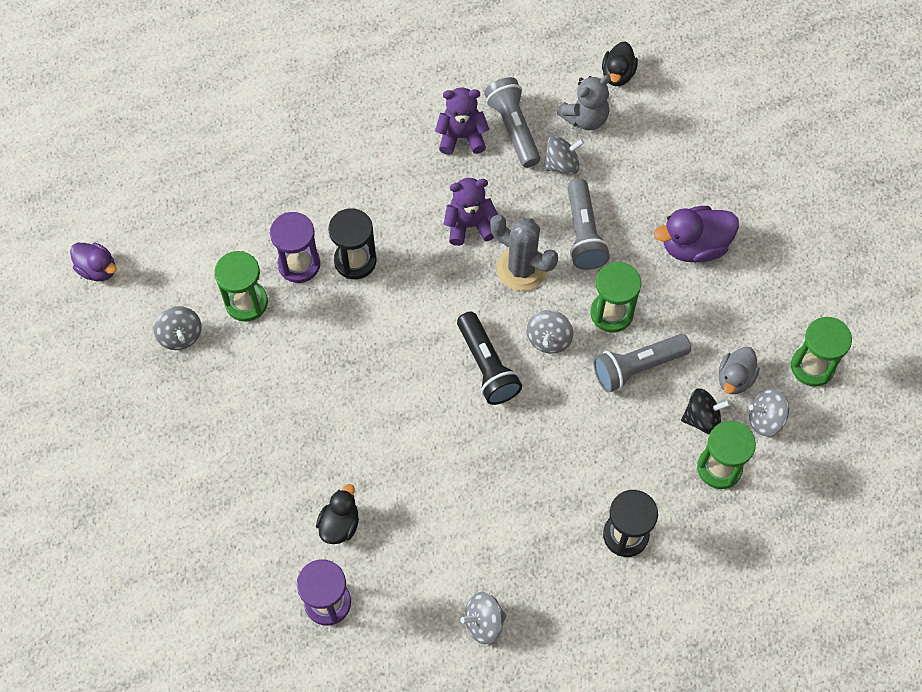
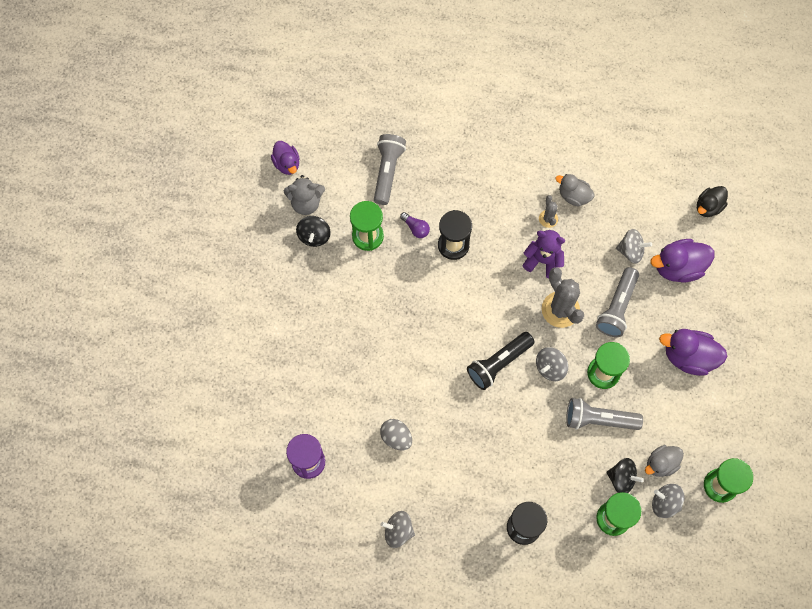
camera: 30 degrees right, 5 degrees up
grey spinning top [154,306,202,350] -> black spinning top [296,216,331,247]
purple hourglass [270,212,320,283] -> purple light bulb [400,212,430,238]
black duck [316,484,359,544] -> none
purple teddy bear [435,87,489,155] -> grey duck [556,174,595,207]
black flashlight [457,312,522,405] -> black flashlight turned 45 degrees clockwise [467,332,535,390]
grey flashlight [484,77,540,168] -> grey flashlight moved to [374,134,406,205]
grey teddy bear [557,75,611,130] -> grey teddy bear moved to [284,175,325,215]
none -> grey egg [380,419,412,451]
none -> grey cactus [539,195,558,228]
none -> purple duck [651,239,714,282]

